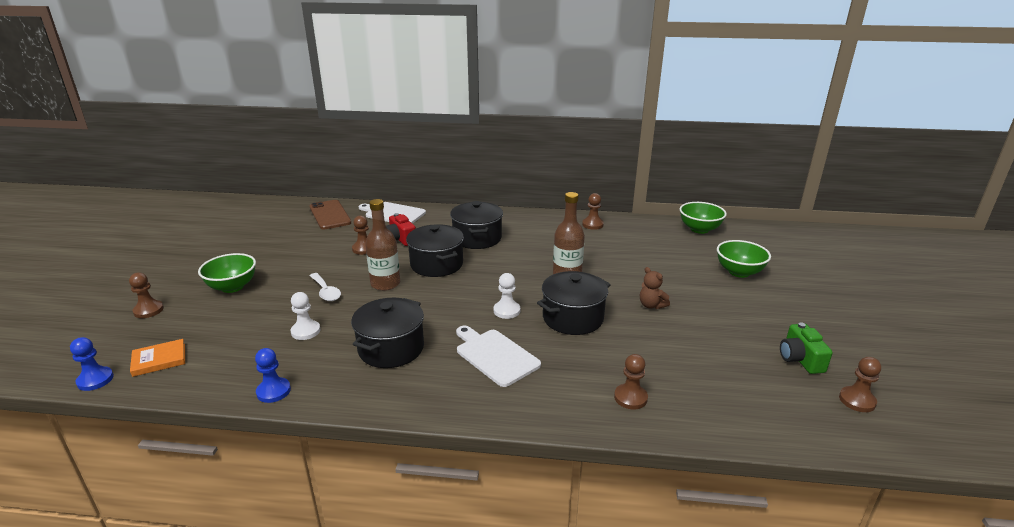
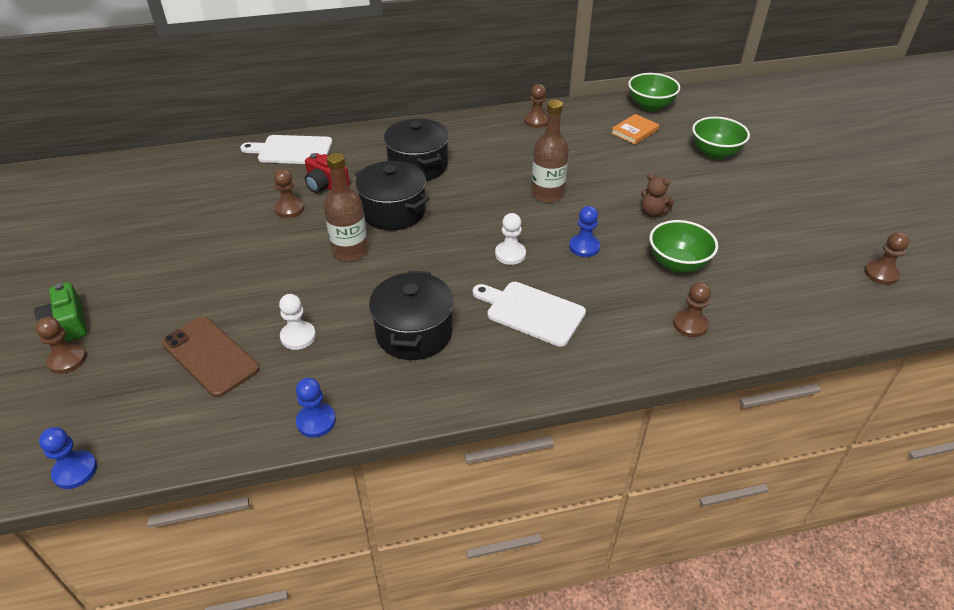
camera: 20 degrees left, 15 degrees up
orange book [130,339,185,377] -> orange book moved to [611,114,659,145]
green bowl [198,253,256,293] -> green bowl moved to [650,220,718,273]
brown phone [310,200,351,230] -> brown phone moved to [161,316,259,397]
white spoon [310,273,341,301] -> none
black pot [537,271,611,335] -> blue pawn [569,206,600,257]
green camera [780,322,833,374] -> green camera moved to [34,282,87,341]

